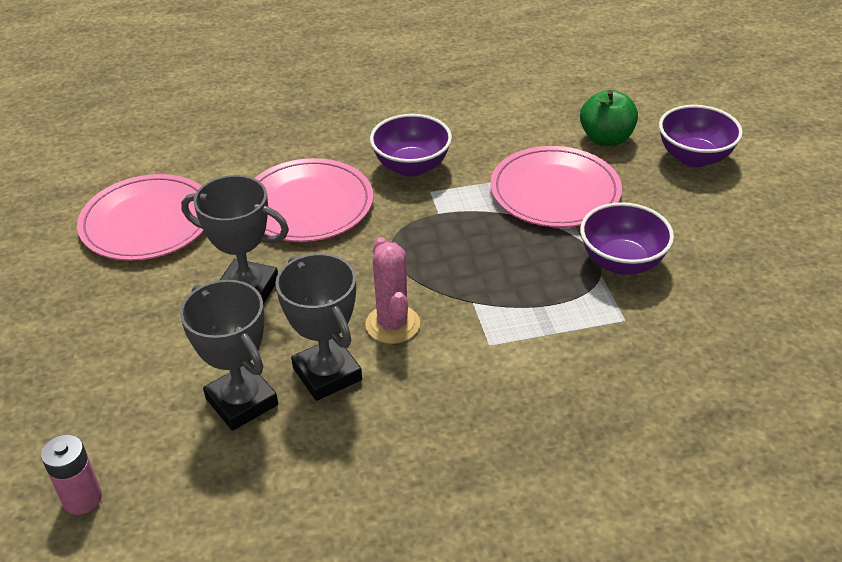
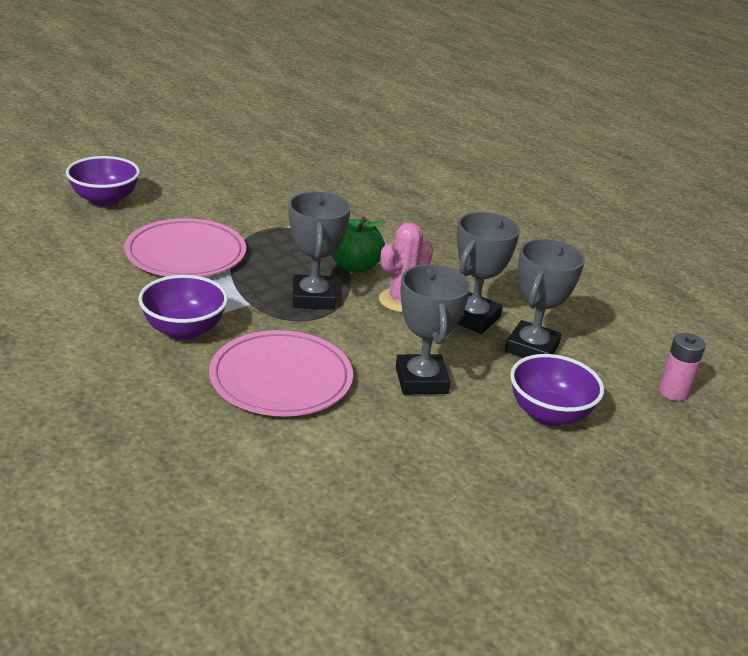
camera: 120 degrees left, 10 degrees down
pink plate [77,174,204,261] -> none
green apple [580,90,638,146] -> green apple moved to [331,217,386,273]
purple bowl [580,202,674,275] -> purple bowl moved to [510,354,604,426]
none -> grey trophy [289,191,351,310]

